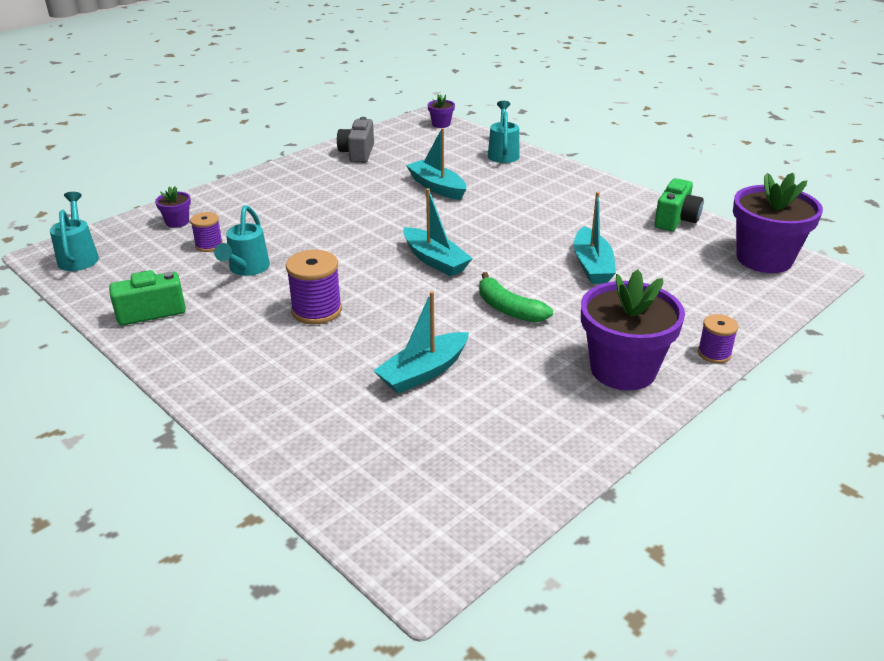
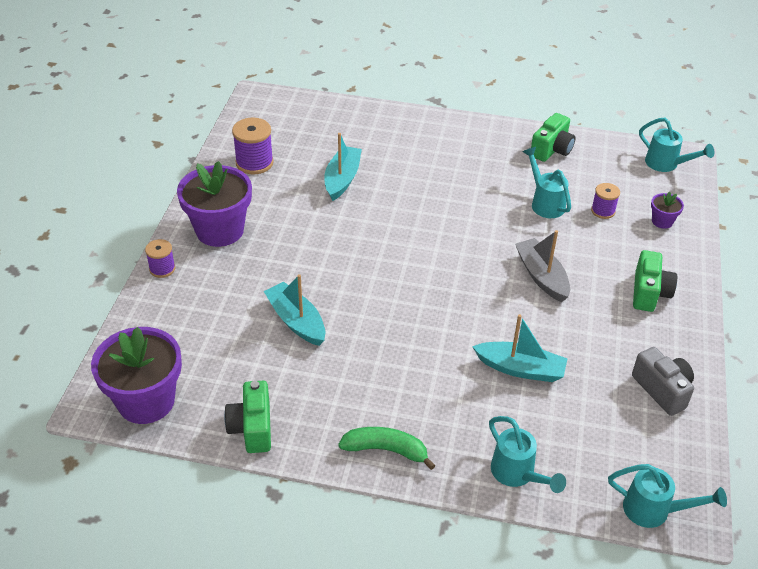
camera: 145 degrees right, 10 degrees up
purple spool [286,250,342,325] -> purple spool moved to [232,117,274,175]
turquoise boat [403,188,473,276] -> none
purple flower pot [427,94,455,128] -> turquoise watering can [608,464,727,528]
green banana [479,272,553,322] -> green banana moved to [338,427,435,470]
none -> grey boat [515,230,570,302]
none -> green camera [633,250,677,312]

